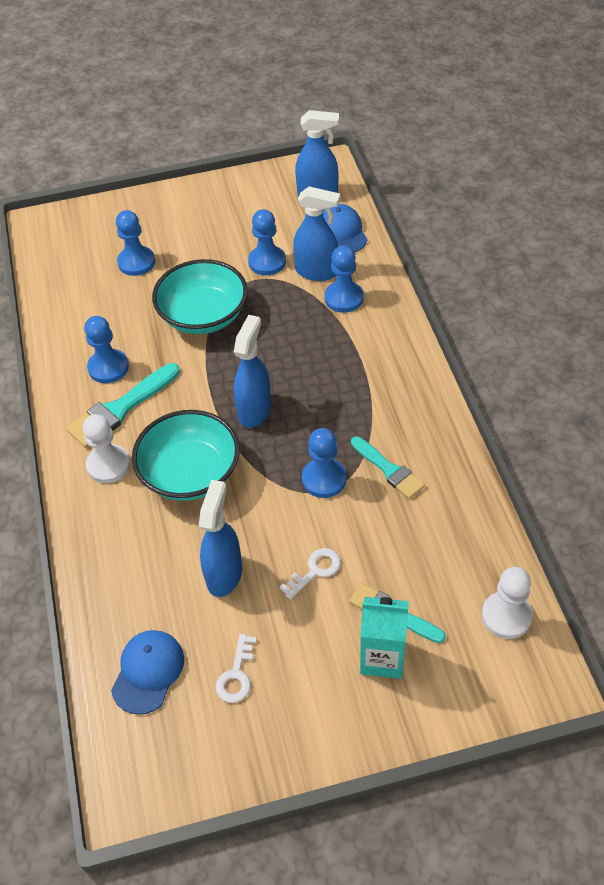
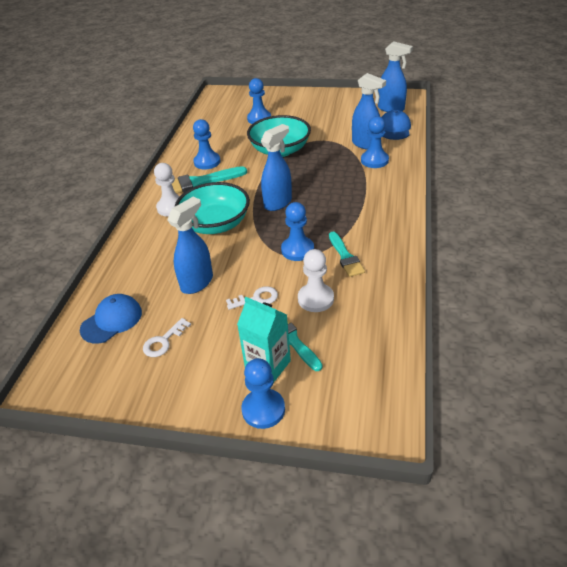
camera: 25 degrees right, 10 degrees down
blue pawn [248,209,286,275] -> blue pawn moved to [242,358,285,429]
white pawn [482,567,533,639] -> white pawn moved to [298,249,334,312]

